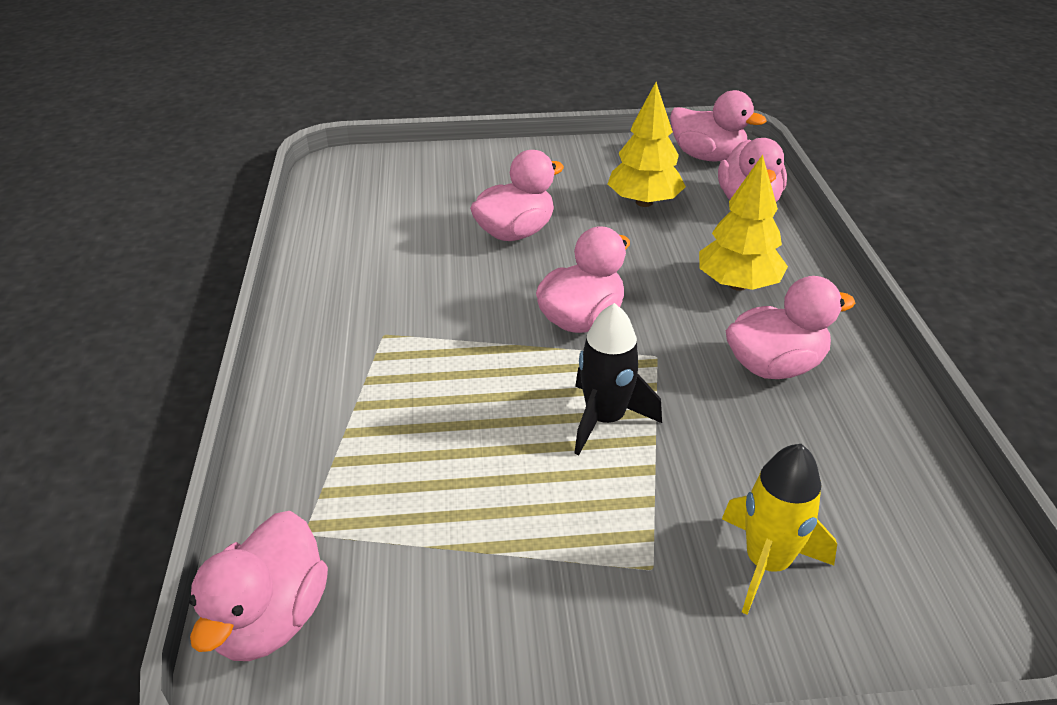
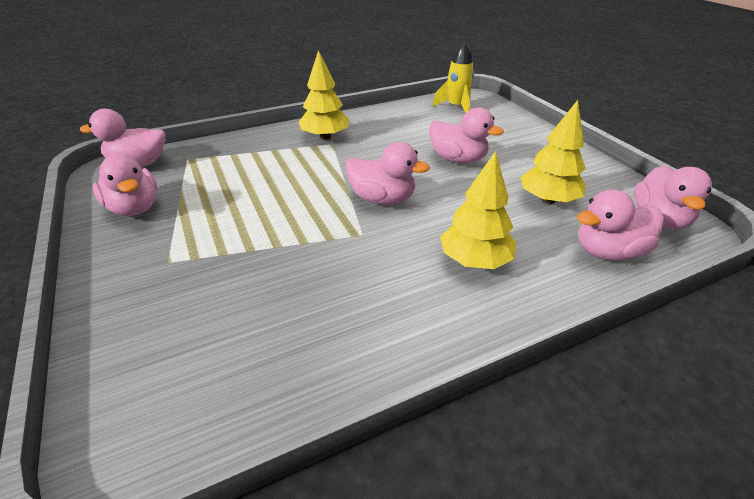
camera: 70 degrees right, 0 degrees up
black rocket [574,303,662,455] -> none
yellow rocket [722,444,837,615] -> yellow rocket moved to [432,41,474,113]
pink duck [726,276,855,379] -> pink duck moved to [92,154,157,216]
none -> yellow tree [298,50,350,140]

